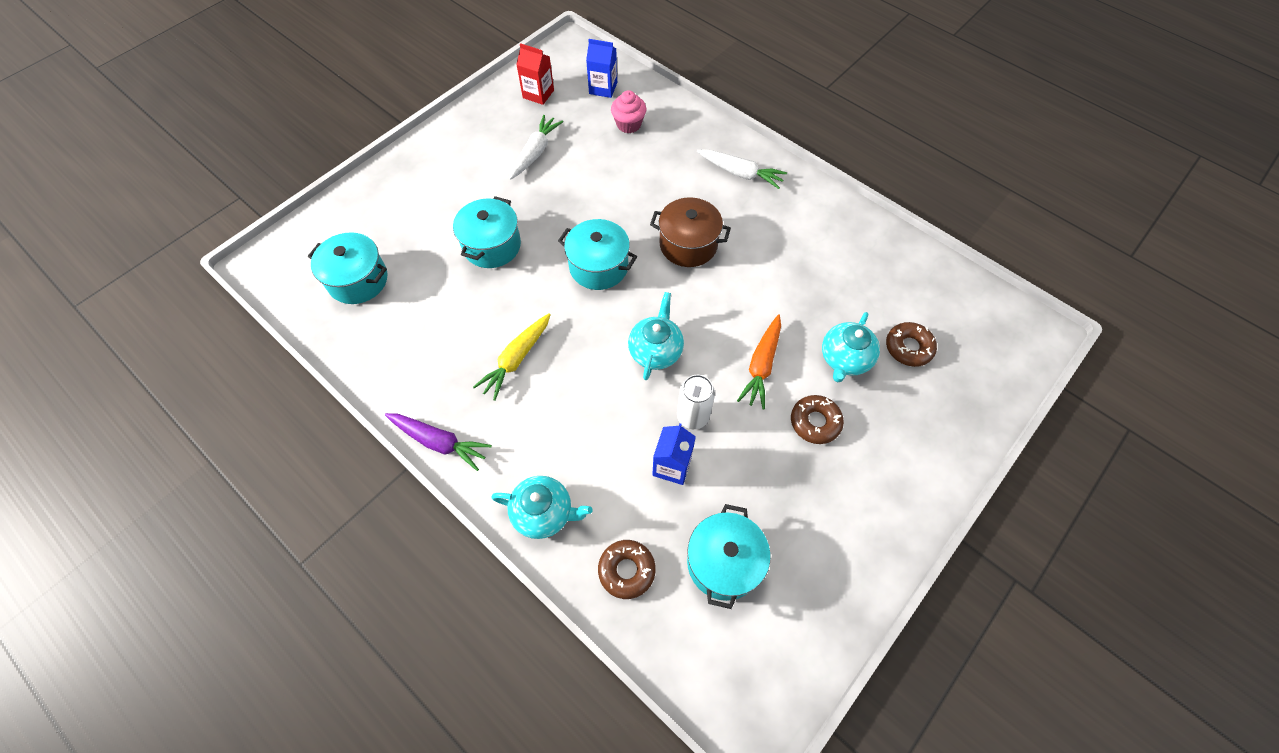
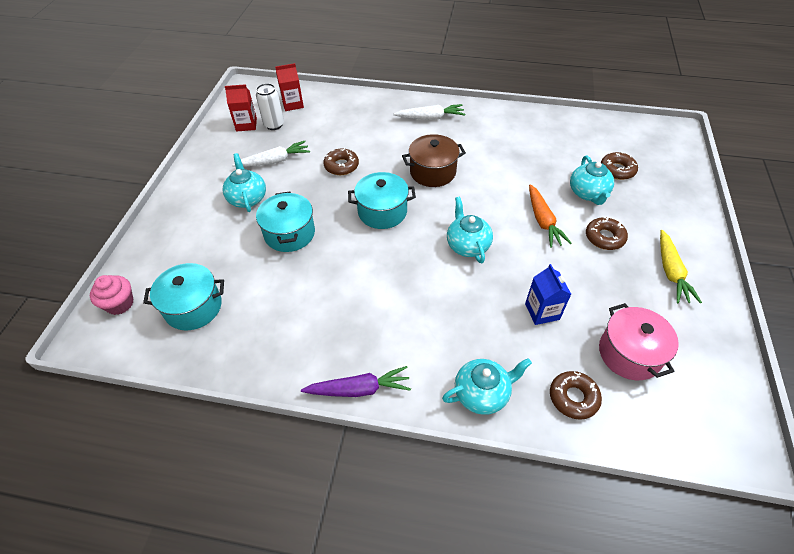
camera: 30 degrees left, 10 degrees down
yellow carrot [473,313,551,401] -> yellow carrot moved to [660,230,702,303]
white carrot [509,115,563,180] -> white carrot turned 75 degrees clockwise [233,141,310,167]
blue carton [586,39,617,98] -> red carton [275,63,304,111]
pink cupcake [611,90,646,133] -> pink cupcake moved to [90,275,134,315]
white can [677,375,715,429] -> white can moved to [256,83,284,130]
turquoise pot [687,504,771,609] -> pink pot [599,303,679,380]
none -> turquoise teapot [223,153,266,212]
none -> brown donut [323,148,359,175]

